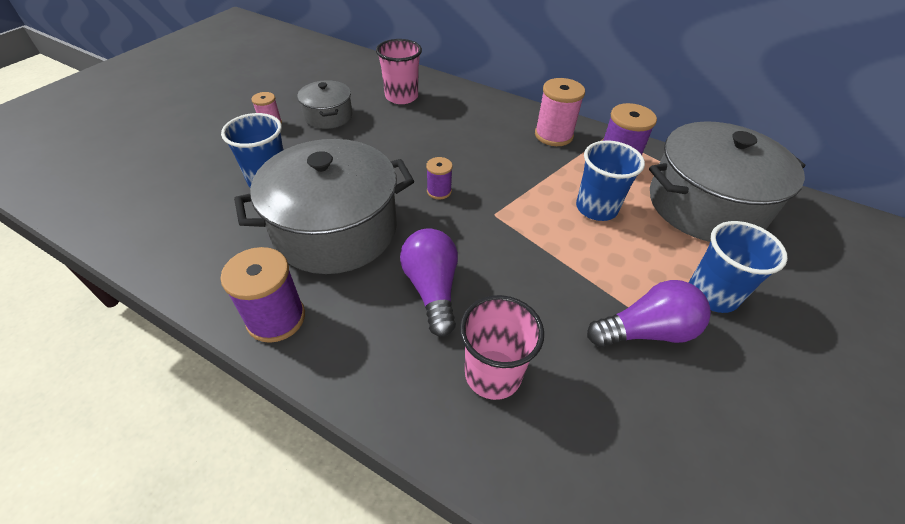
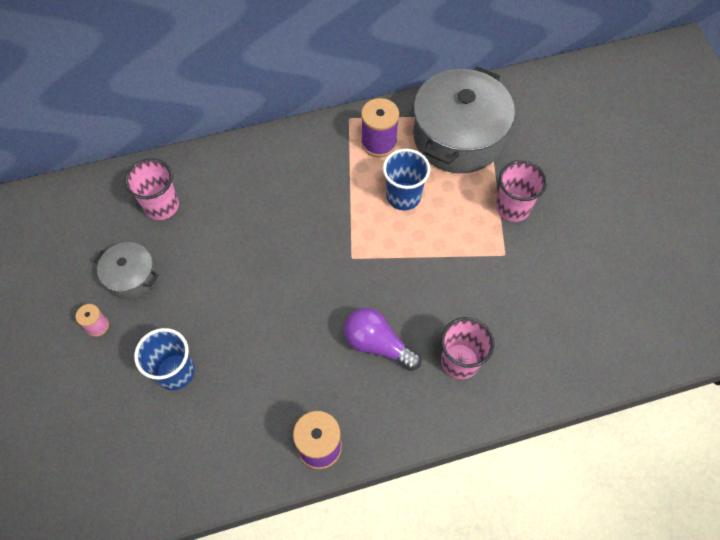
camera: 45 degrees left, 15 degrees up
grey pot [234,139,414,274] -> none
purple spool [426,157,453,199] -> none
pink spool [535,78,585,146] -> none
purple light bulb [587,280,711,347] -> none
blue cup [689,221,788,313] -> pink cup [496,160,547,222]

